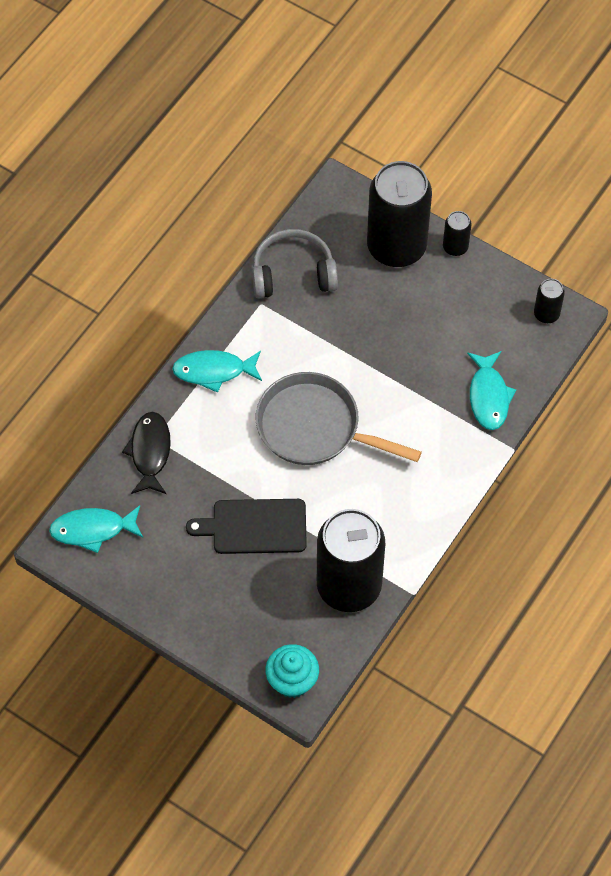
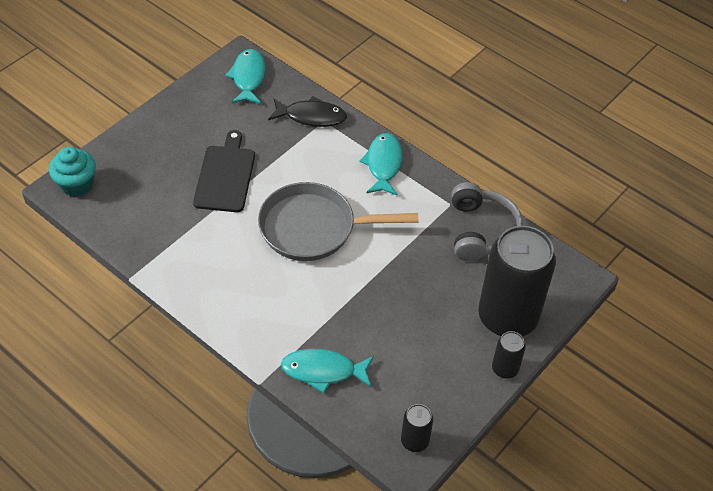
camera: 95 degrees right, 10 degrees down
grey pan [256,372,422,465] -> grey pan turned 120 degrees counterclockwise [258,182,418,261]
black can [317,509,385,612] -> none

